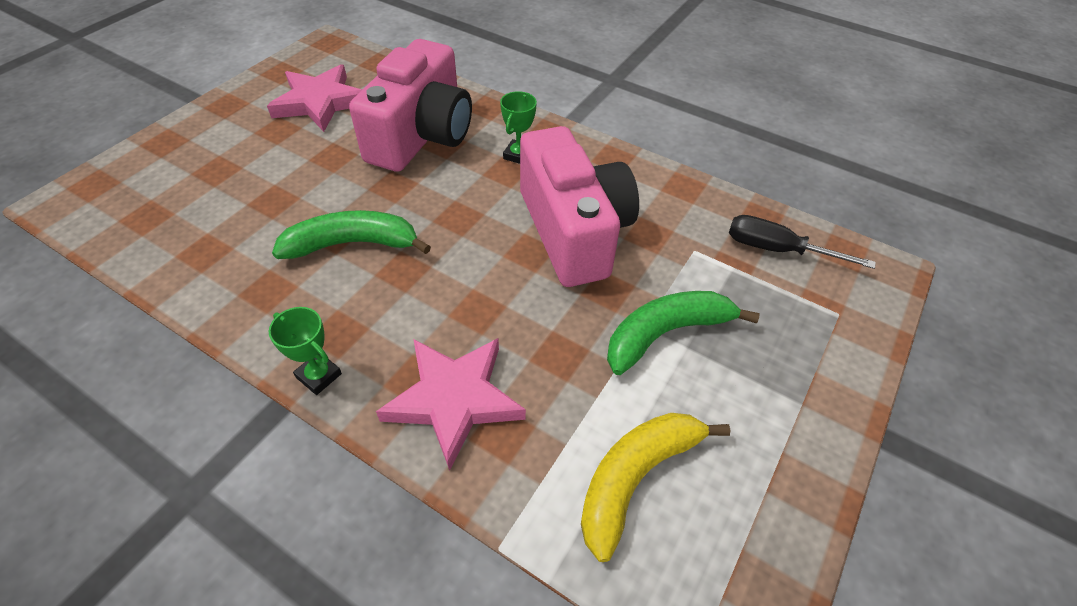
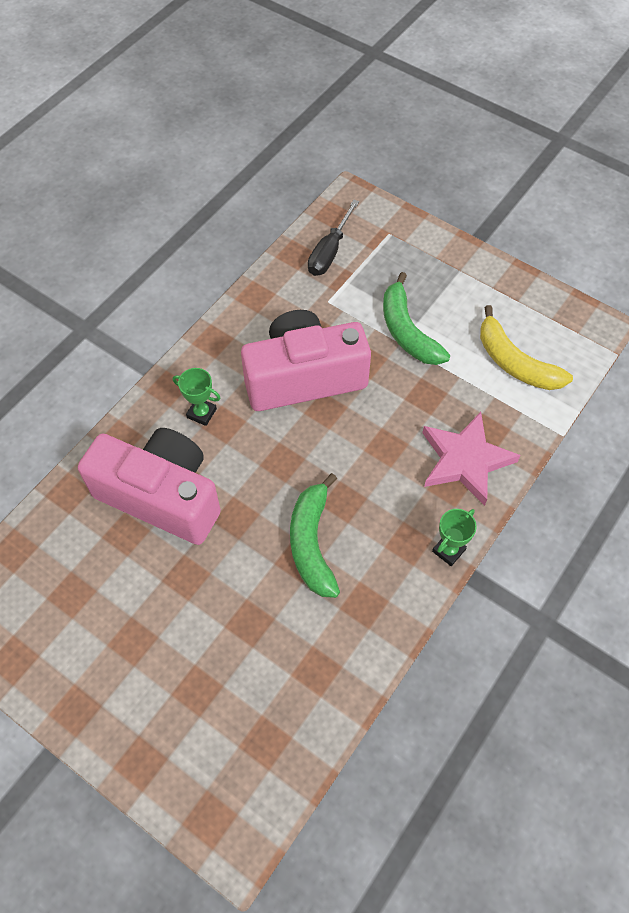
camera: 85 degrees left, 10 degrees up
pink star [267,64,362,132] -> none

